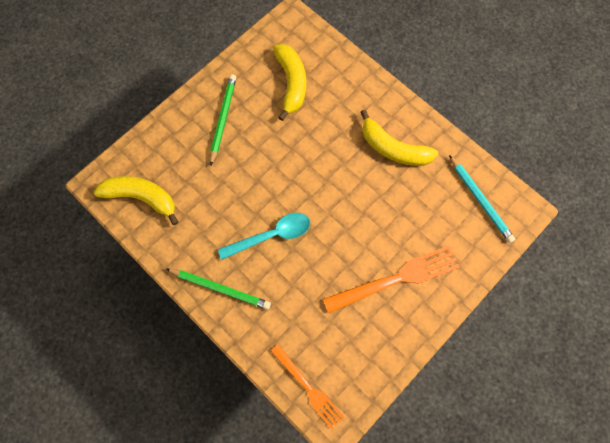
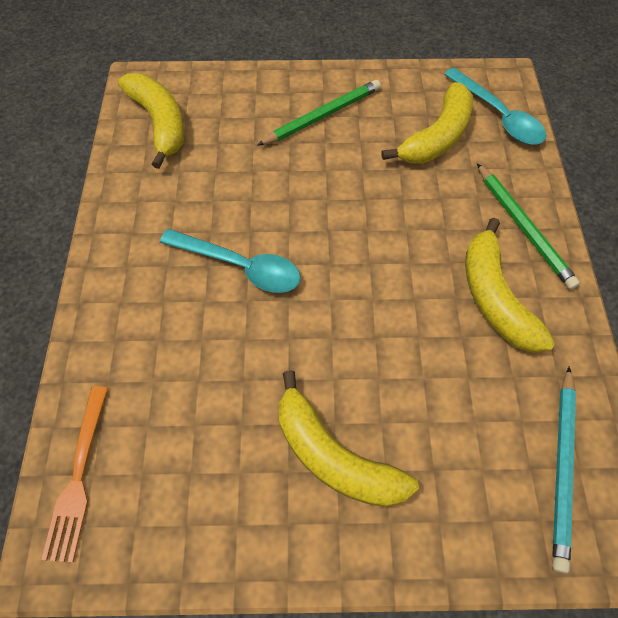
camera: 45 degrees right, 10 degrees down
green pencil [166,269,271,310] -> green pencil moved to [477,163,580,290]
orange fork [323,245,459,313] -> yellow banana [279,370,419,507]
none -> turquoise spoon [444,68,546,145]

